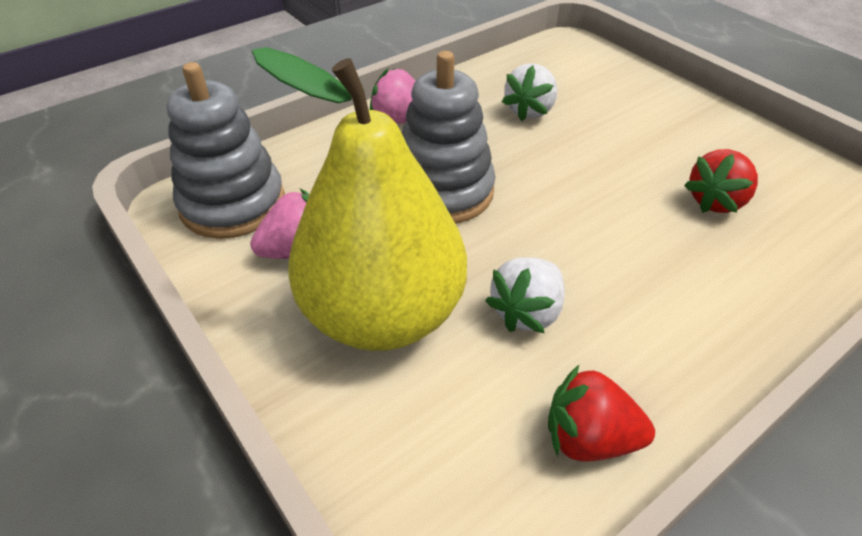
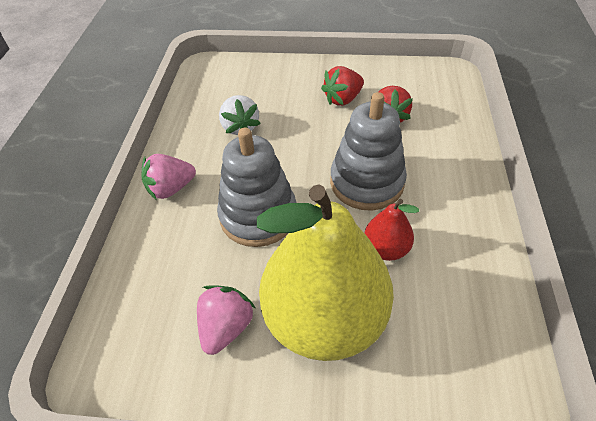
camera: 45 degrees left, 5 degrees up
grey stacking toy [167,62,285,239] -> grey stacking toy moved to [330,92,407,211]
white strawberry [485,257,565,333] -> red pear [365,199,419,261]
red strawberry [548,365,655,462] -> red strawberry moved to [321,66,364,106]

